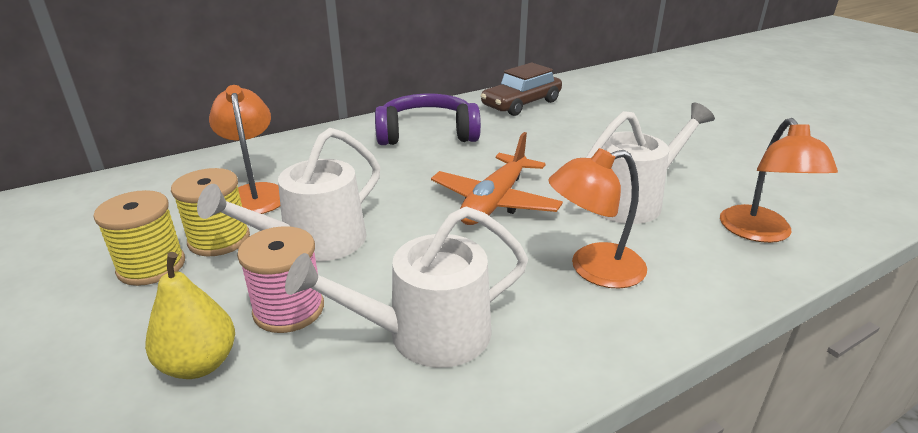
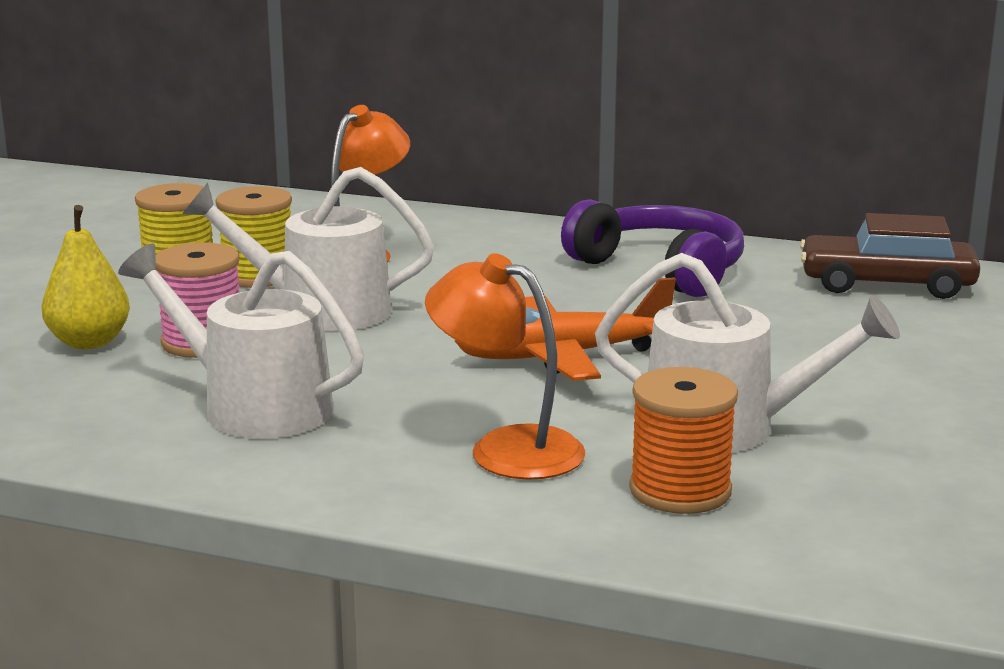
camera: 50 degrees right, 10 degrees down
orange lamp [720,118,838,243] -> none
none -> orange spool [629,367,738,514]

